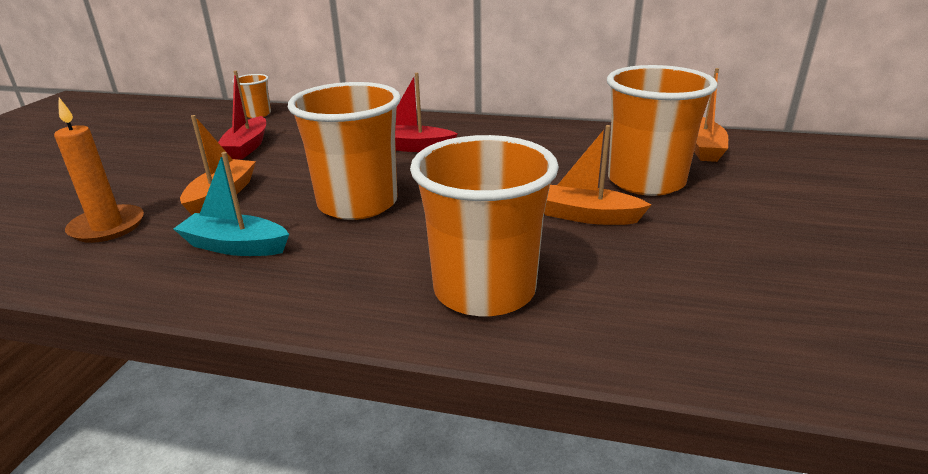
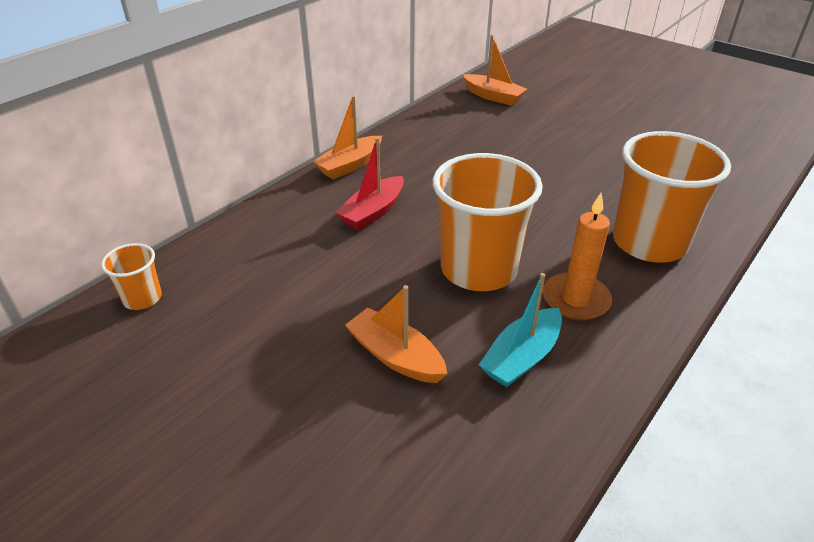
camera: 65 degrees left, 10 degrees up
orange candle [54,98,144,243] -> orange candle moved to [543,193,612,320]
red boat [218,71,266,159] -> none
orange boat [544,125,651,225] -> orange boat moved to [313,96,382,179]
orange cup [607,65,718,196] -> none

